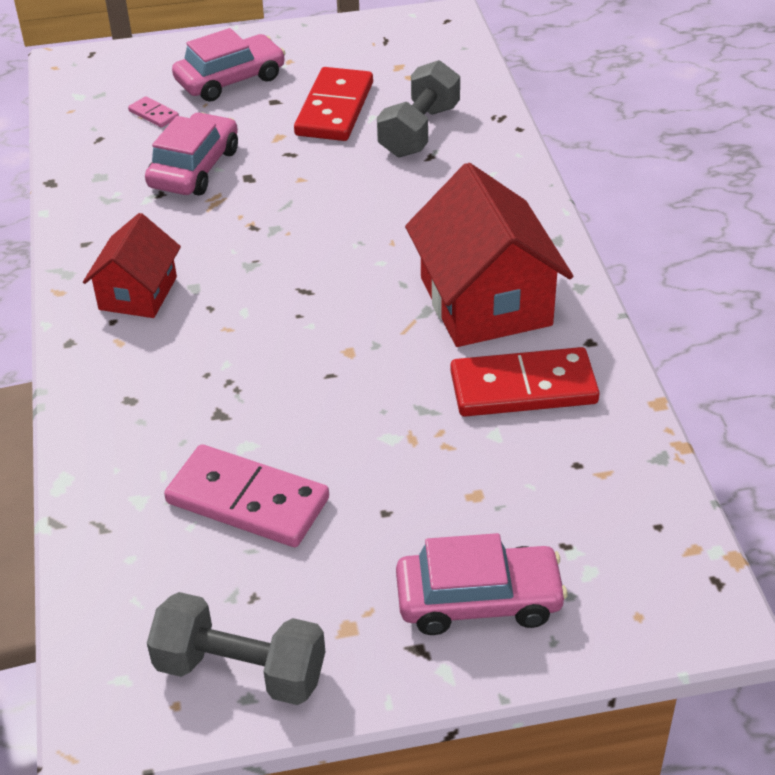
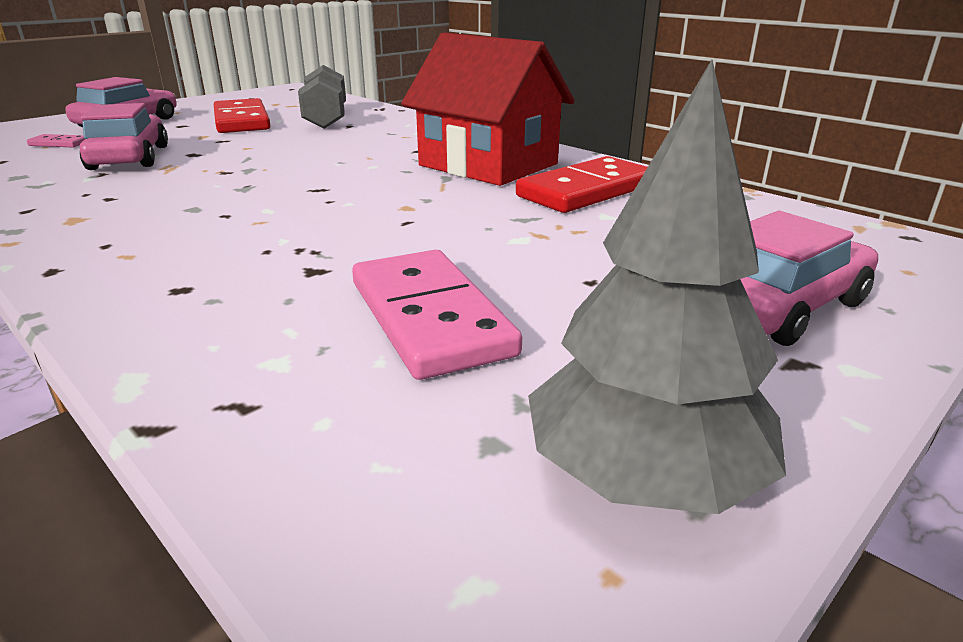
camera: 35 degrees left, 15 degrees down
red house [83,213,181,318] -> none
grey dumbbell [147,592,325,705] -> grey tree [528,60,786,514]
pink domino [164,444,329,547] -> pink domino turned 75 degrees clockwise [352,250,522,380]

